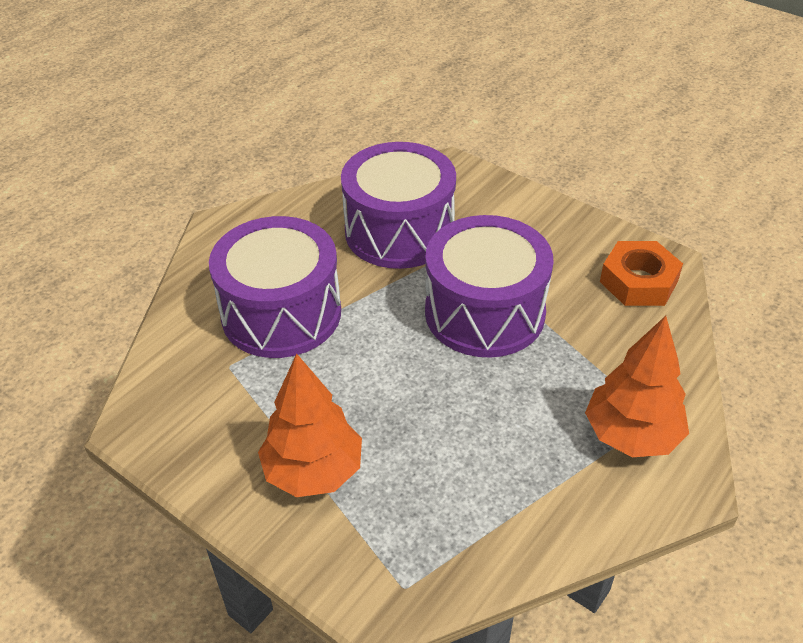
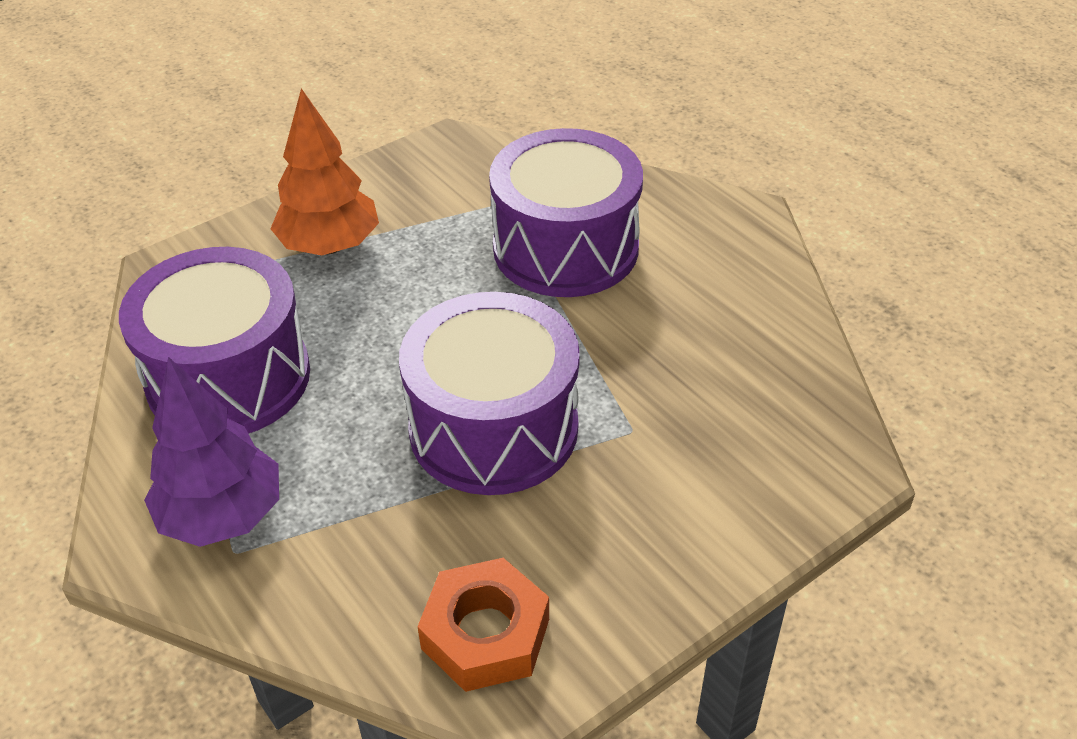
camera: 105 degrees right, 0 degrees up
purple drum [341,142,456,269] -> purple drum moved to [119,247,310,434]
orange tree [585,316,689,457] -> purple tree [144,357,279,547]

